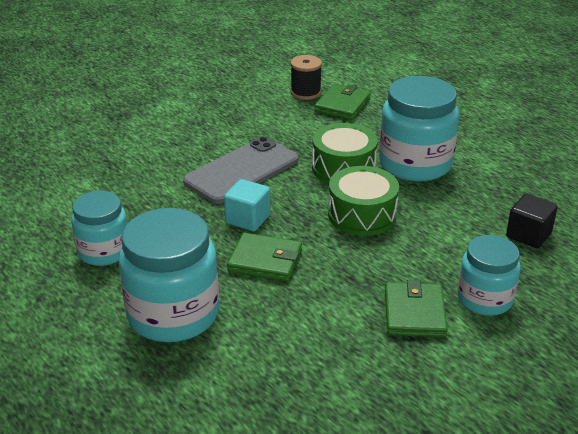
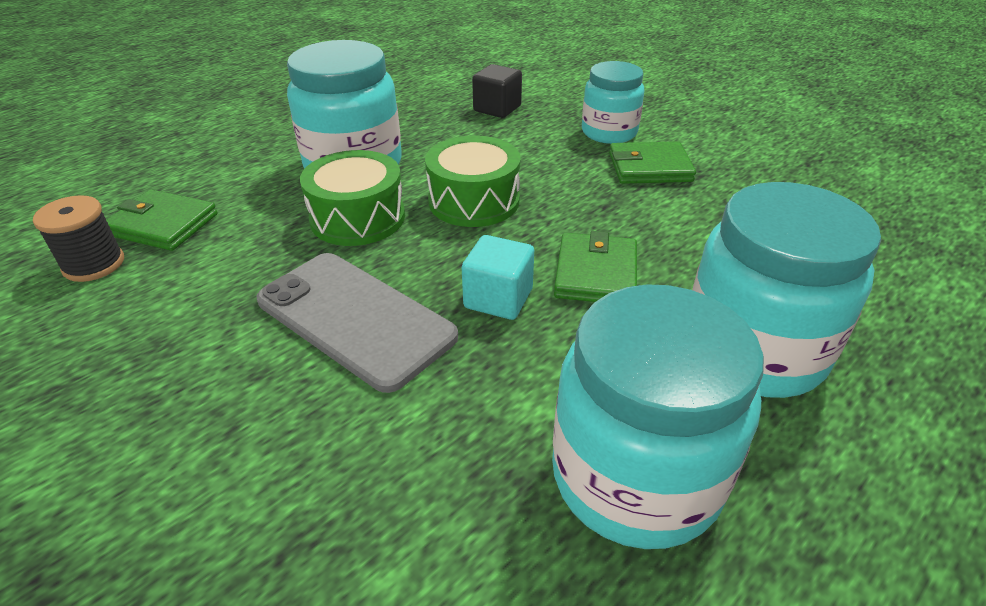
camera: 95 degrees left, 5 degrees up
turquoise jar [71,191,128,266] -> turquoise jar [552,284,764,549], size x1.61

